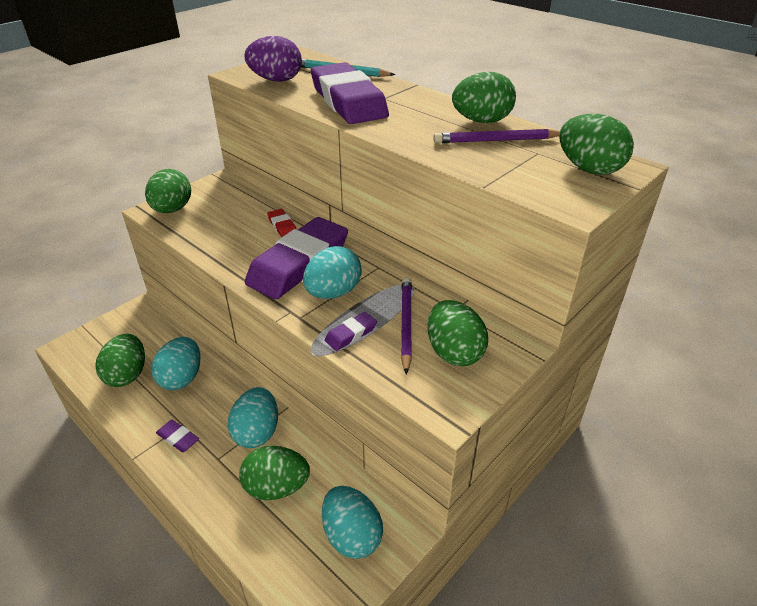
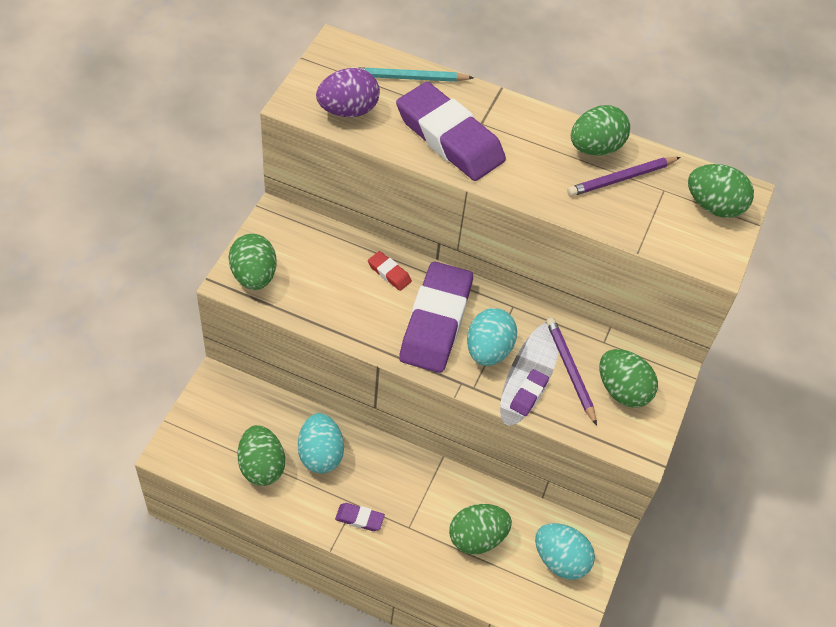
camera: 25 degrees left, 15 degrees up
turquoise egg [228,387,278,448] -> none

